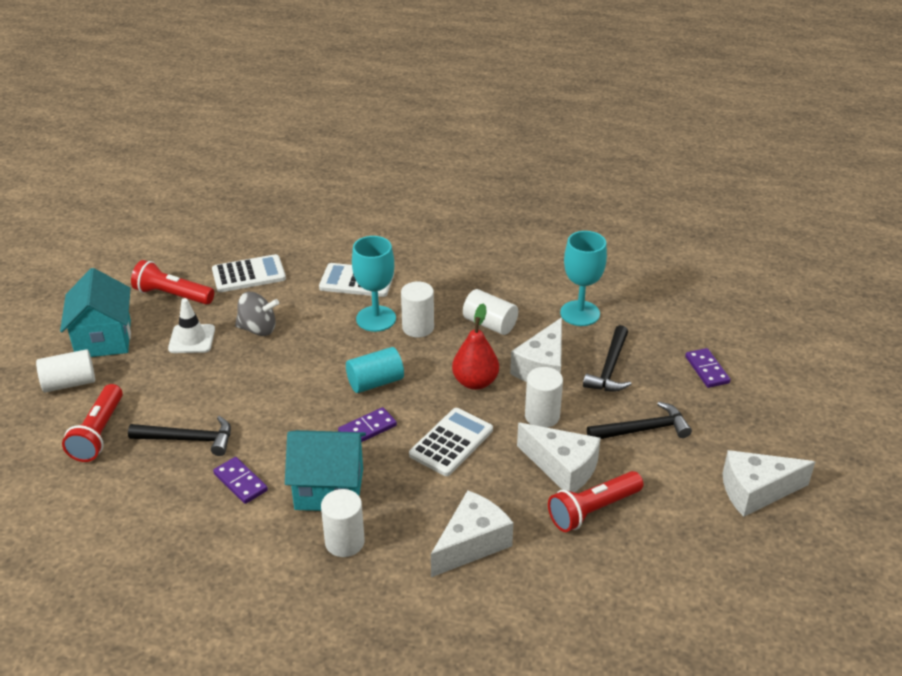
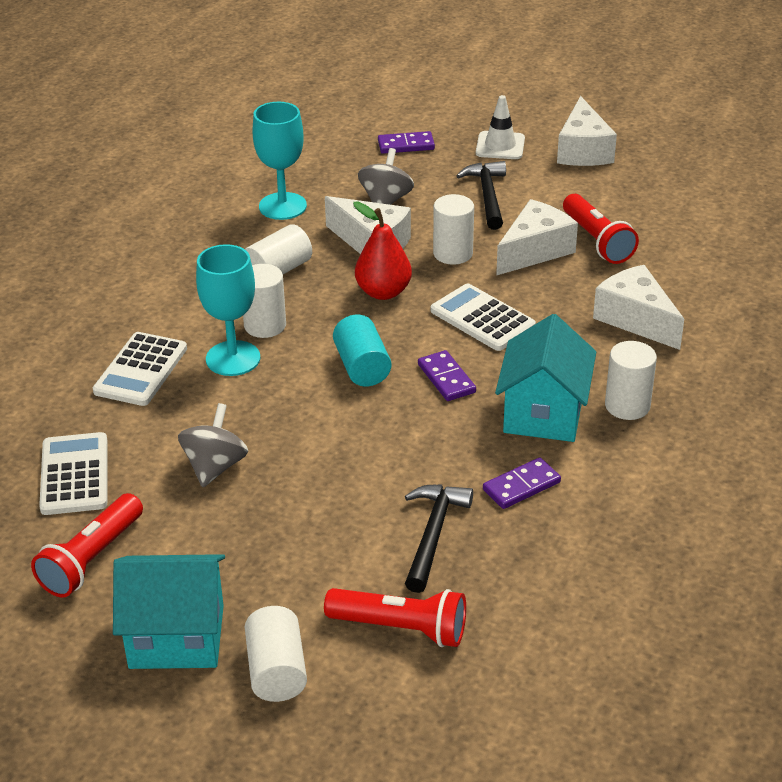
camera: 80 degrees left, 0 degrees up
white traffic cone [168,298,215,353] -> white traffic cone moved to [476,95,525,159]
black hammer [583,325,631,392] -> grey spinning top [358,148,414,205]

